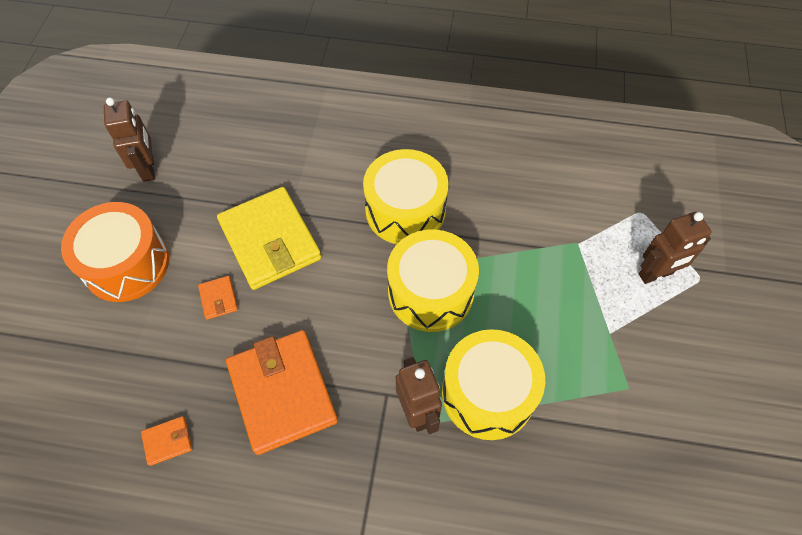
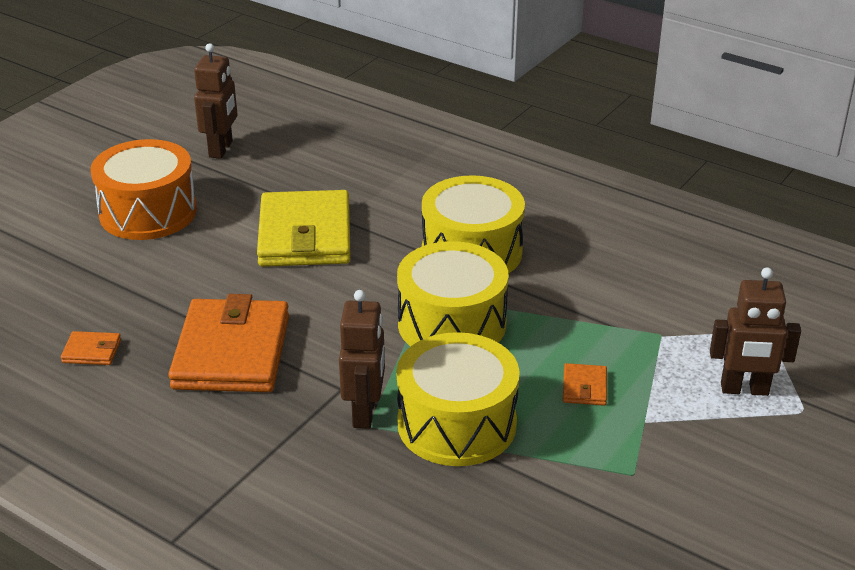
camera: 25 degrees right, 25 degrees down
orange wallet [198,276,238,320] -> orange wallet moved to [563,363,607,406]

